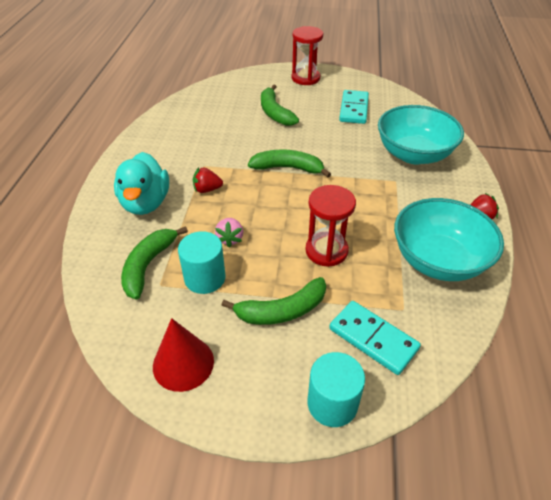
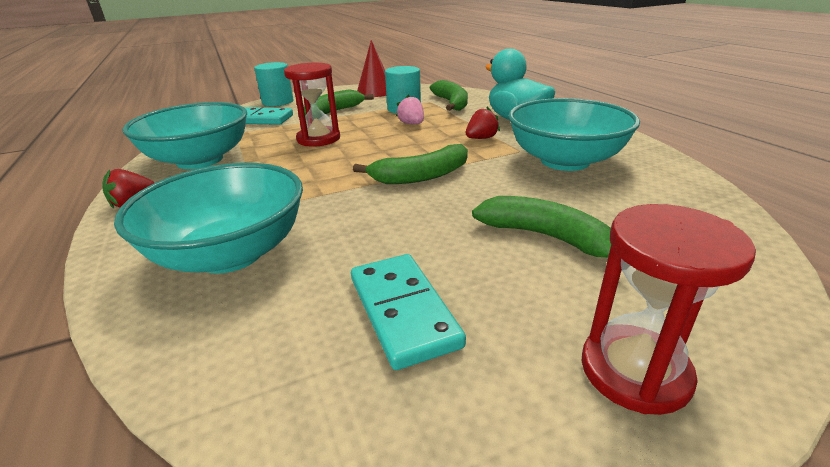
camera: 150 degrees right, 15 degrees down
none -> turquoise bowl [508,98,640,171]

